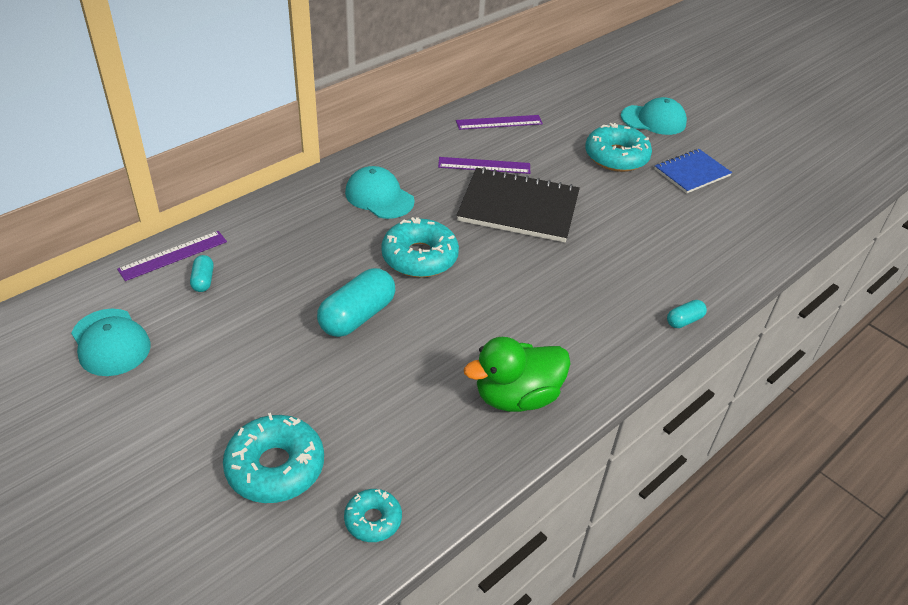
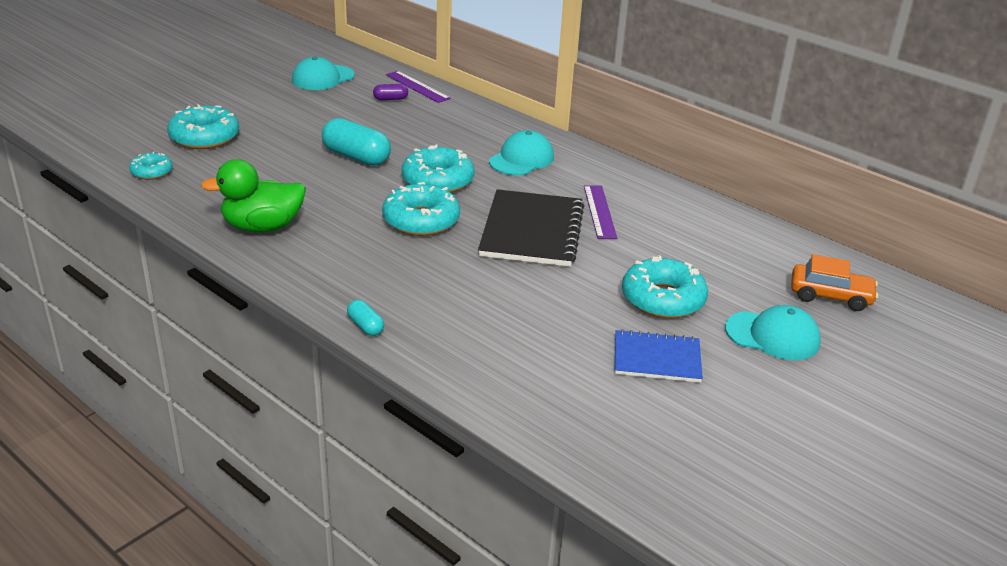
camera: 85 degrees right, 10 degrees down
turquoise capsule [190,255,214,292] -> purple capsule [373,84,408,100]
purple ruler [456,115,543,130] -> none
green duck [464,337,571,412] -> green duck turned 75 degrees counterclockwise [201,159,306,233]
turquoise cap [621,97,687,135] -> turquoise cap turned 75 degrees counterclockwise [725,305,821,360]
blue notebook [654,149,732,194] -> blue notebook turned 45 degrees counterclockwise [615,329,703,383]
none -> turquoise donut [382,182,460,236]
none -> orange car [791,254,878,311]

